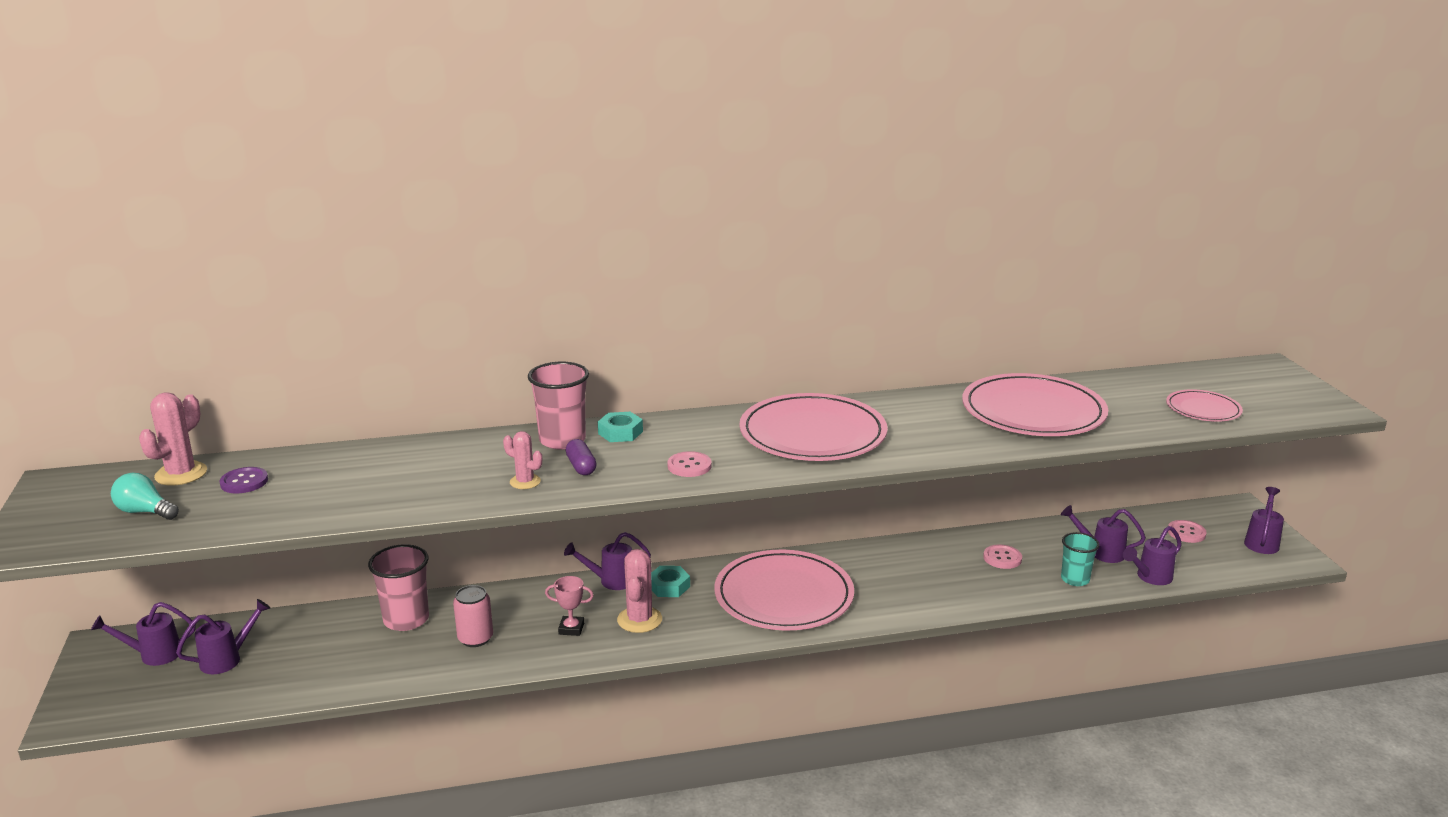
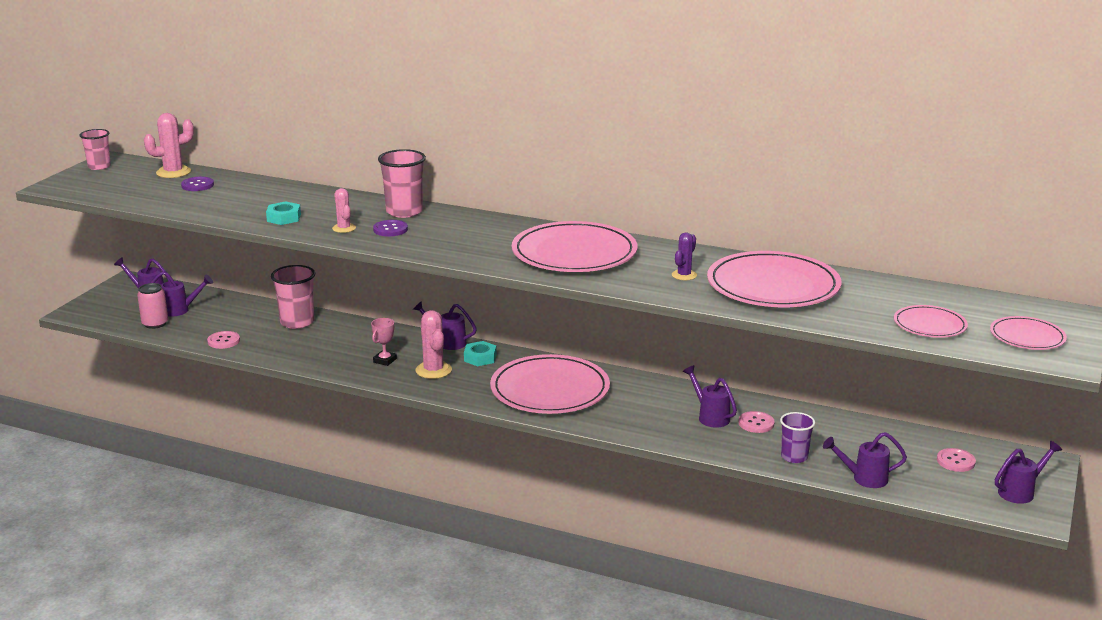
camera: 35 degrees right, 0 degrees up
turquoise light bulb [111,473,179,520] -> none
pink can [453,585,493,647] -> pink can moved to [137,283,168,329]
pink trophy [545,576,594,636] -> pink trophy turned 75 degrees clockwise [371,318,397,366]
purple capsule [566,439,597,475] -> purple button [373,220,408,236]
turquoise nut [598,412,643,442] -> turquoise nut moved to [266,201,301,225]
pink cactus [617,549,662,633] -> pink cactus turned 60 degrees counterclockwise [415,310,452,379]
pink button [667,451,712,477] -> pink button moved to [207,331,240,349]
purple watering can [1061,505,1146,563] -> purple watering can moved to [683,365,737,428]
turquoise cup [1061,532,1100,586] -> purple cup [780,412,815,463]
none -> pink cup [80,129,111,170]
none -> purple cactus [672,232,697,280]
none -> pink plate [990,316,1067,350]

